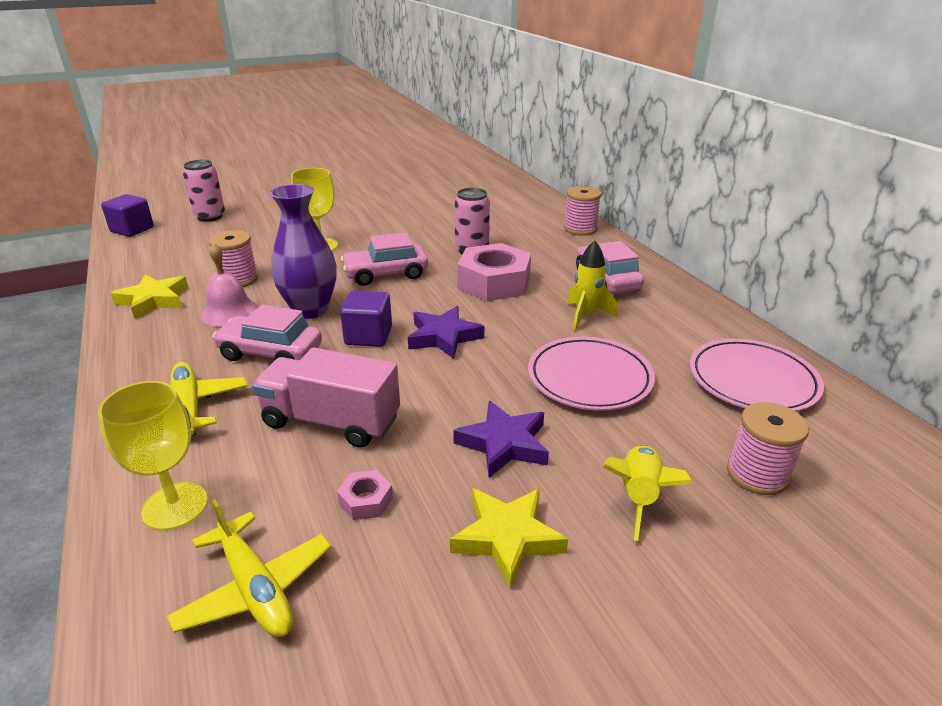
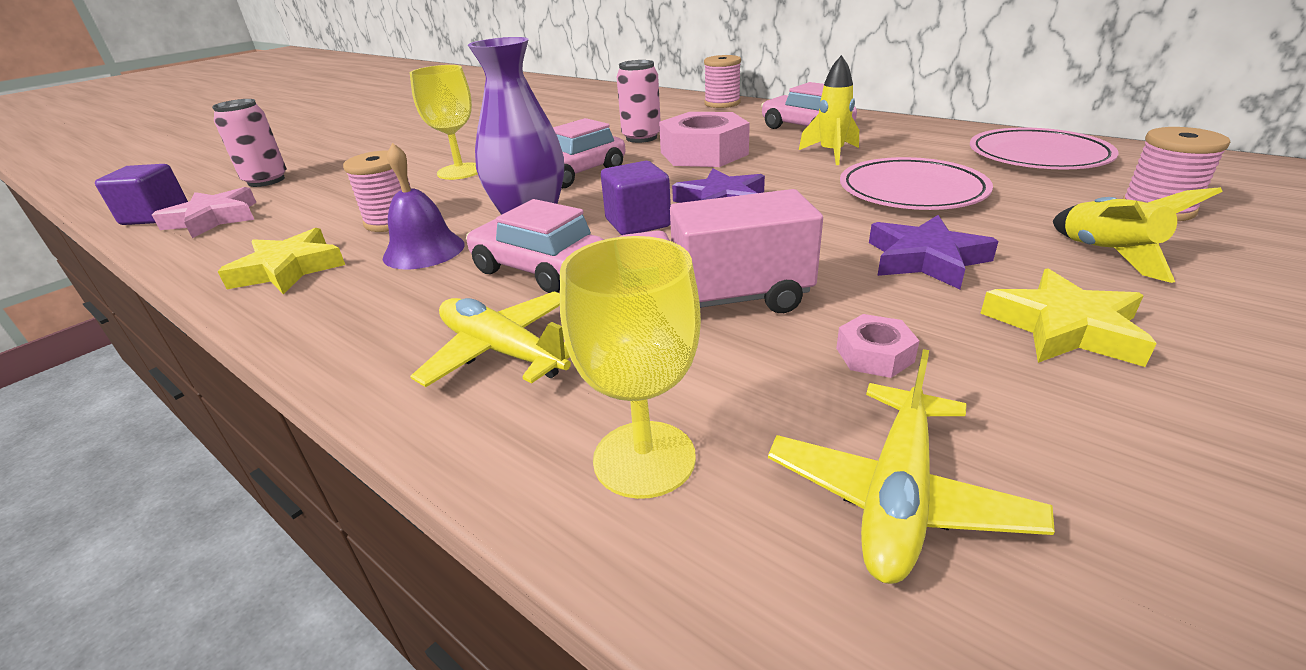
camera: 25 degrees left, 0 degrees up
yellow plane [167,499,331,637] -> yellow plane turned 90 degrees clockwise [768,349,1055,584]
pink bell [201,243,258,327] -> purple bell [383,143,465,270]
pink car [212,305,322,361] -> pink car turned 45 degrees clockwise [466,199,604,293]
none -> pink star [152,187,257,238]

